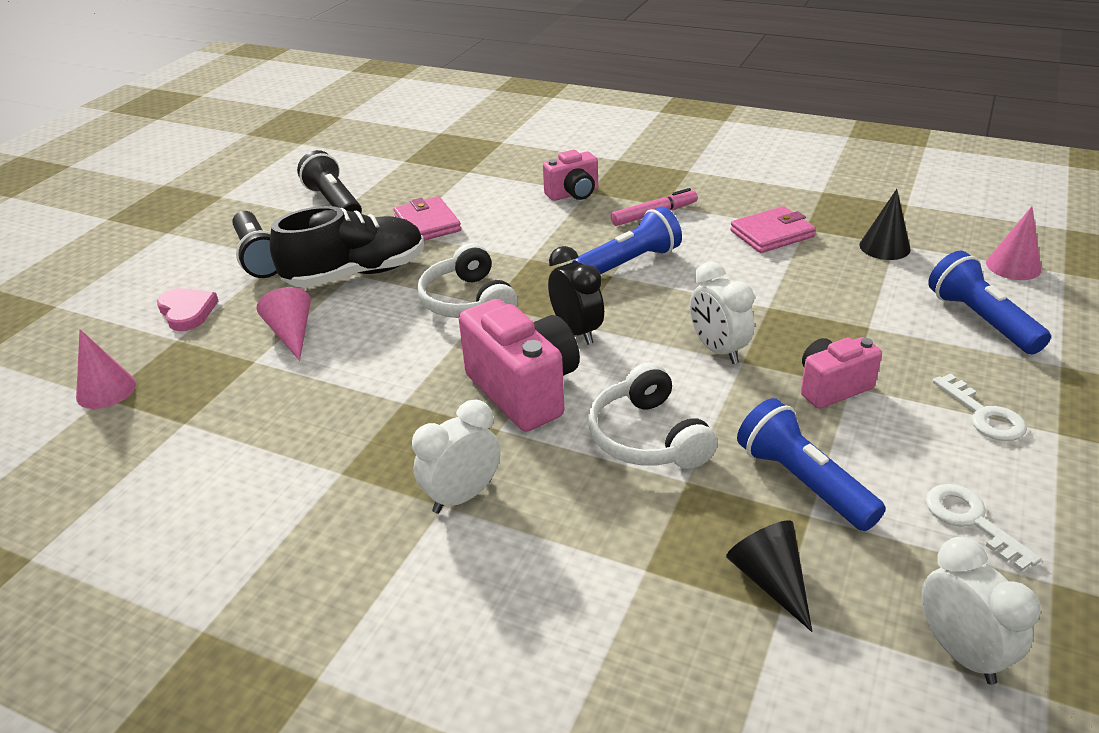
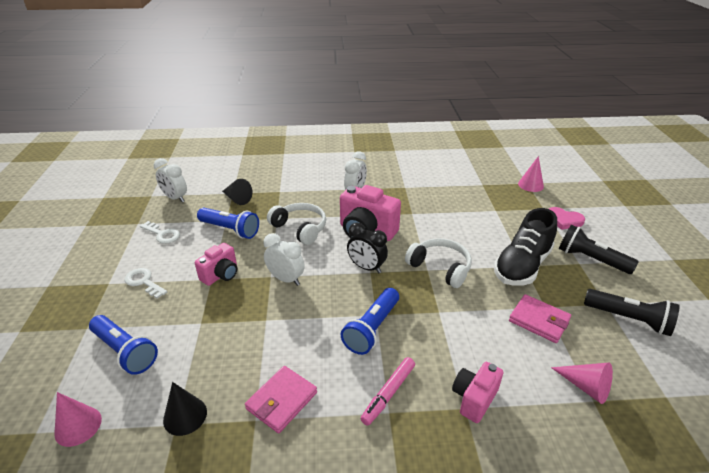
camera: 150 degrees right, 0 degrees up
pink cone [257,287,311,361] -> pink cone moved to [551,363,613,404]

